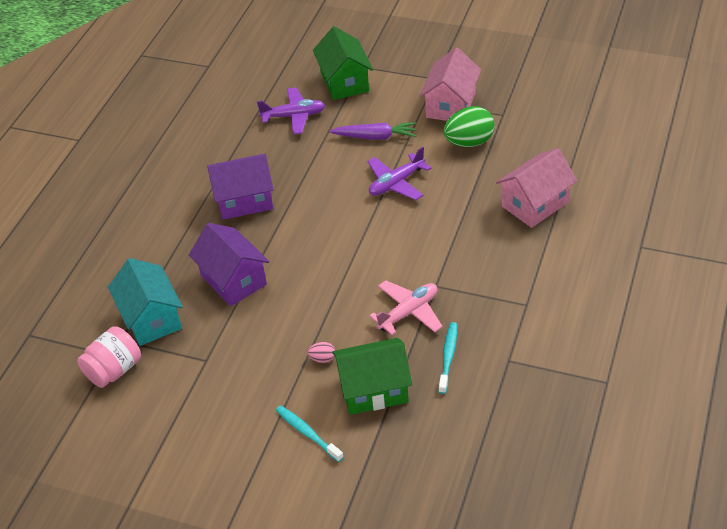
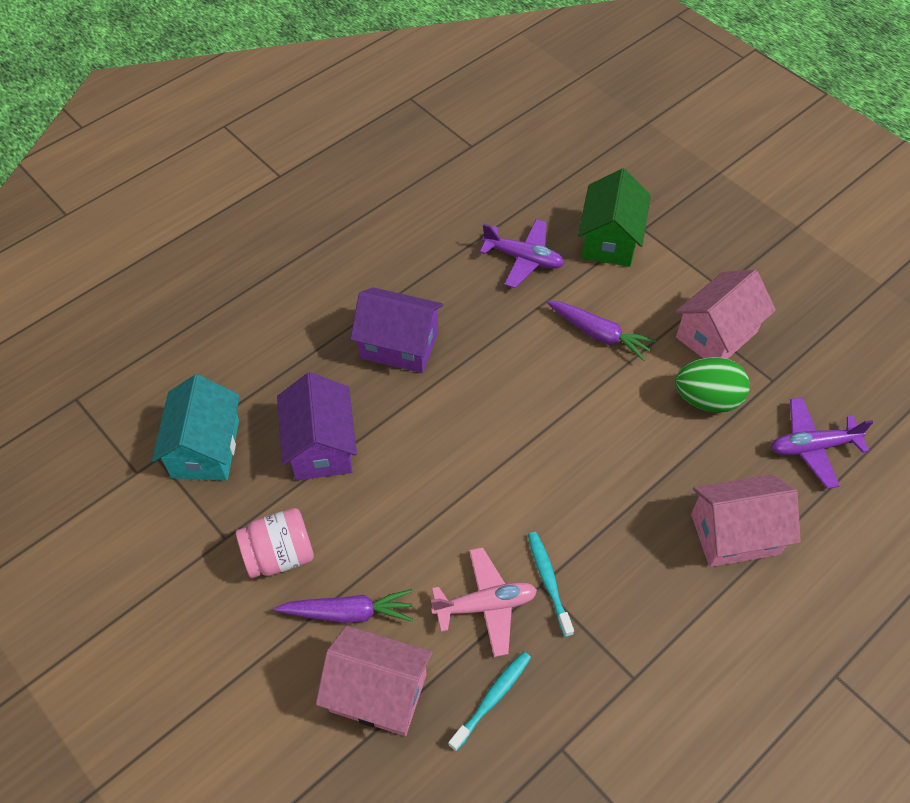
camera: 25 degrees right, 10 degrees up
pink jar [77,326,141,388] -> pink jar moved to [236,508,314,578]
turquoise toothbrush [276,405,344,462] -> turquoise toothbrush moved to [528,532,574,637]
pink egg [307,342,335,363] -> purple carrot [274,589,413,623]
green house [332,338,412,415] -> pink house [316,626,433,736]
purple plane [368,147,431,200] -> purple plane moved to [771,397,873,489]

